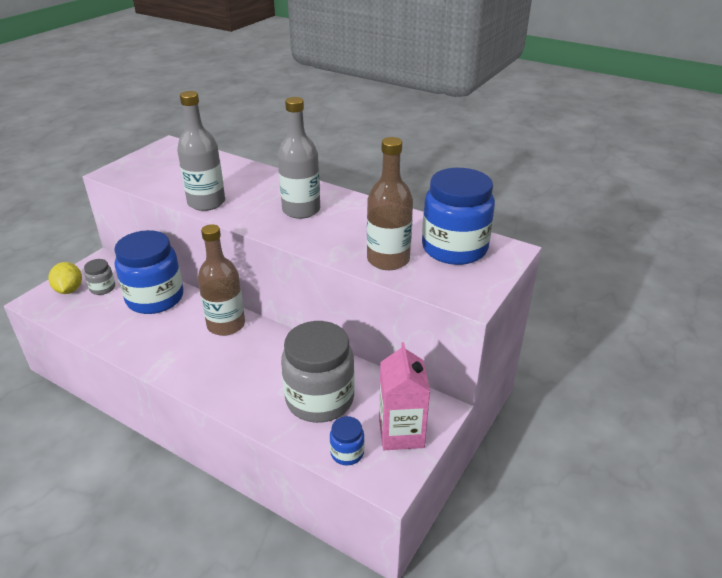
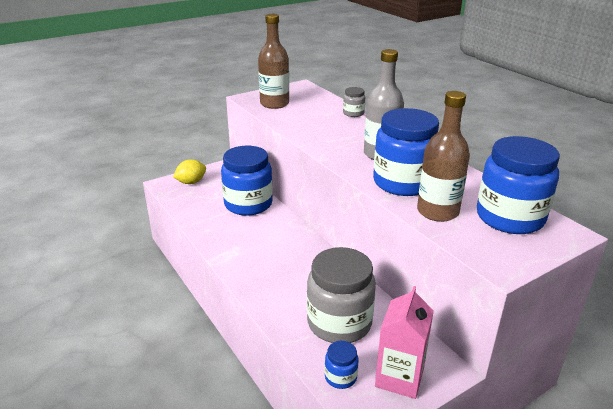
camera: 25 degrees right, 5 degrees down
yellow lemon [49,262,82,294] -> yellow lemon turned 45 degrees clockwise [173,159,206,184]
grey jar [84,259,115,295] -> grey jar moved to [343,87,365,117]
grey bottle [177,91,225,211] -> none
brown bottle [198,224,245,336] -> brown bottle moved to [258,14,289,109]
none -> blue jar [373,108,439,196]

